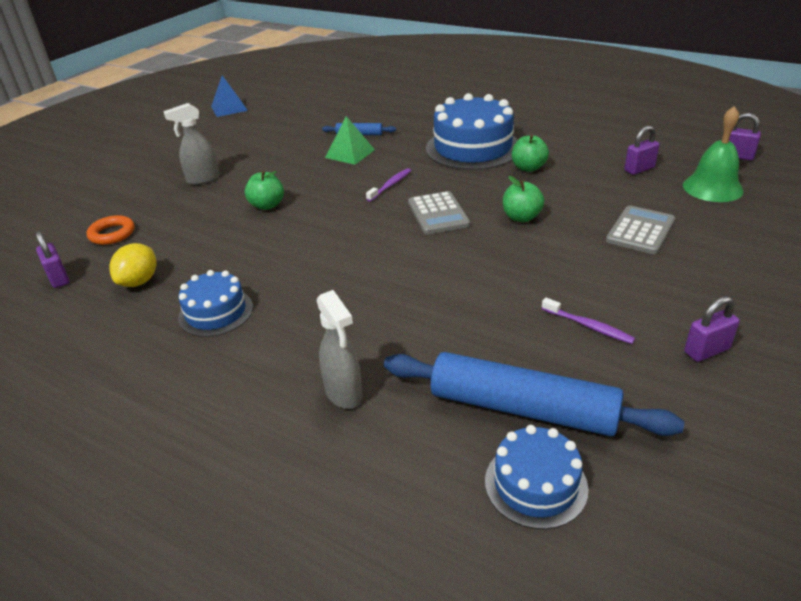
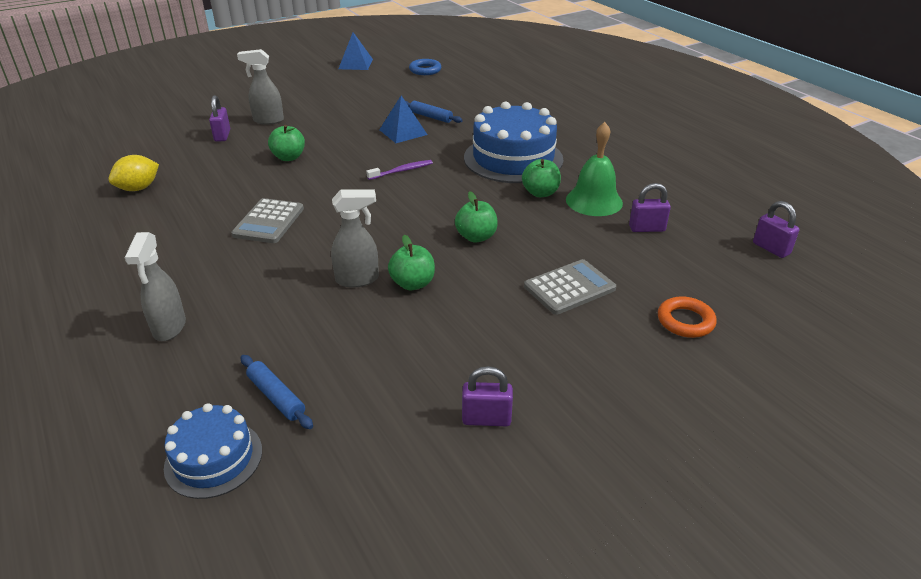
camera: 25 degrees right, 0 degrees up
purple padlock [35,231,70,288] -> purple padlock moved to [209,95,230,142]
orange ring [87,215,135,245] -> orange ring moved to [658,296,717,338]
blue cake [178,270,253,337] -> none
green pyramid [325,116,375,165] -> blue pyramid [379,95,427,143]
blue rolling pin [384,352,684,436] -> blue rolling pin [241,355,313,429], size x0.47
grey calculator [408,191,470,234] -> grey calculator moved to [231,198,304,243]
purple toothbrush [542,298,635,344] -> none
green bell [683,106,744,202] -> green bell moved to [566,122,623,216]
none -> grey spray bottle [331,189,379,287]
none -> green apple [388,235,435,290]
none -> blue ring [409,59,441,75]

